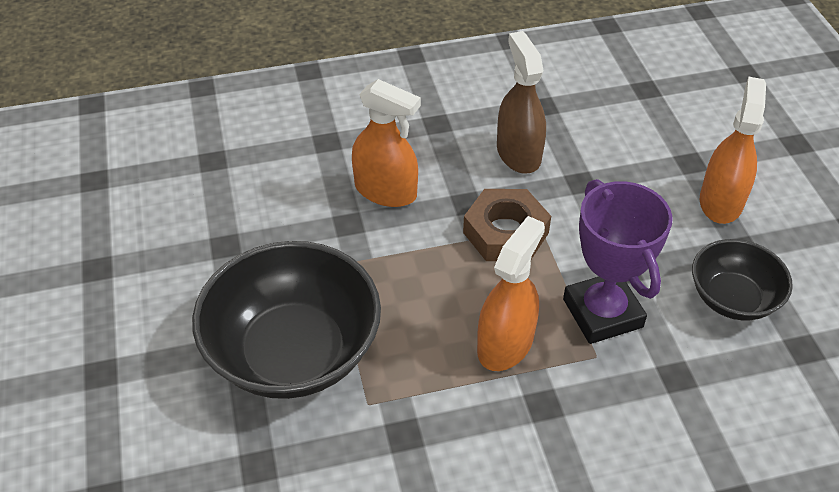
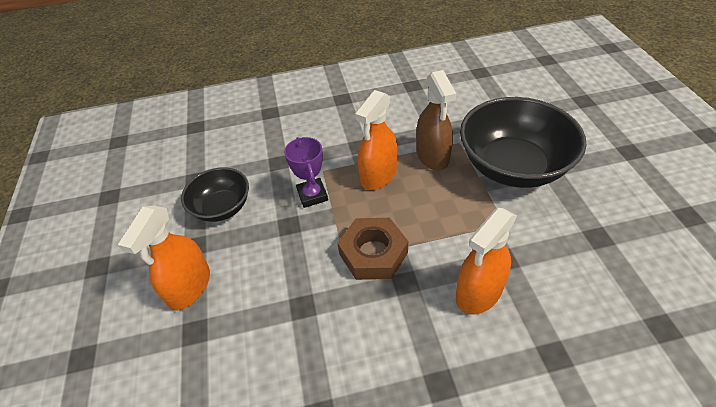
camera: 175 degrees left, 0 degrees up
orange spray bottle [352,79,421,207] -> orange spray bottle turned 75 degrees counterclockwise [456,208,517,315]
brown spray bottle [497,31,546,174] -> brown spray bottle moved to [416,70,456,170]
purple trophy [563,179,673,344] -> purple trophy [284,137,328,208], size x0.63

